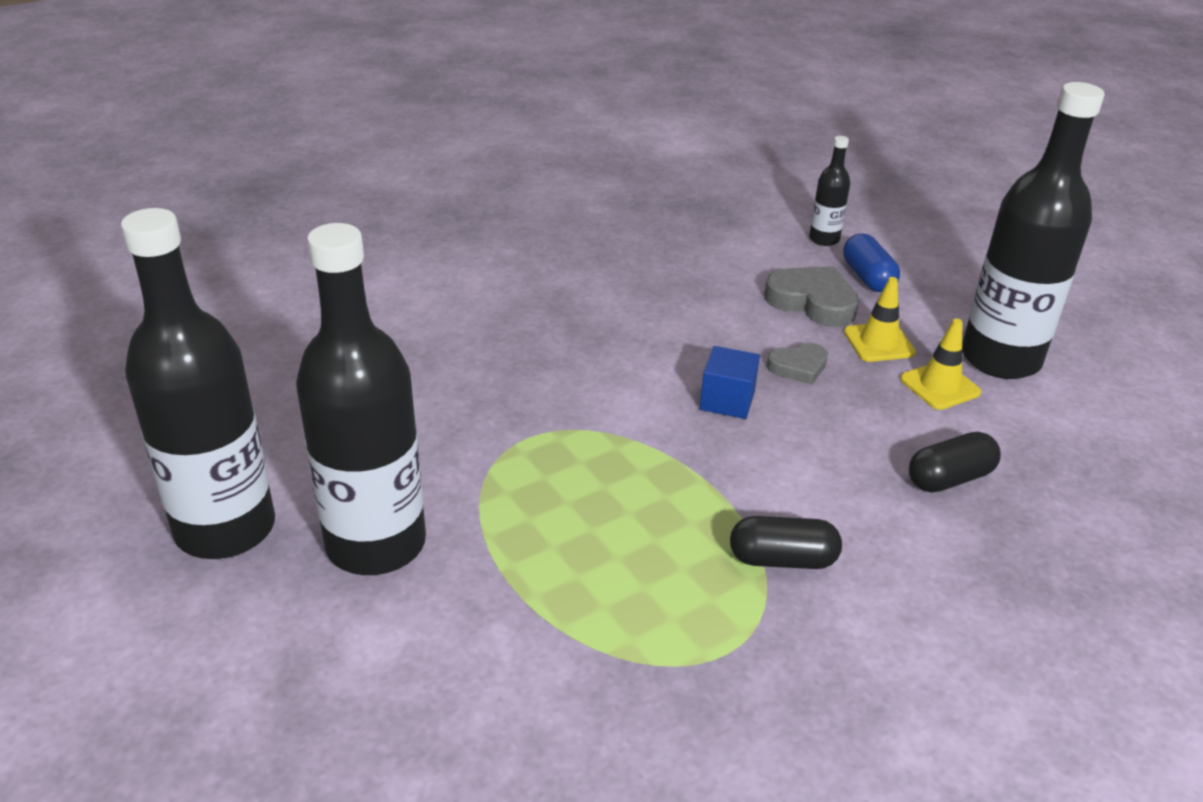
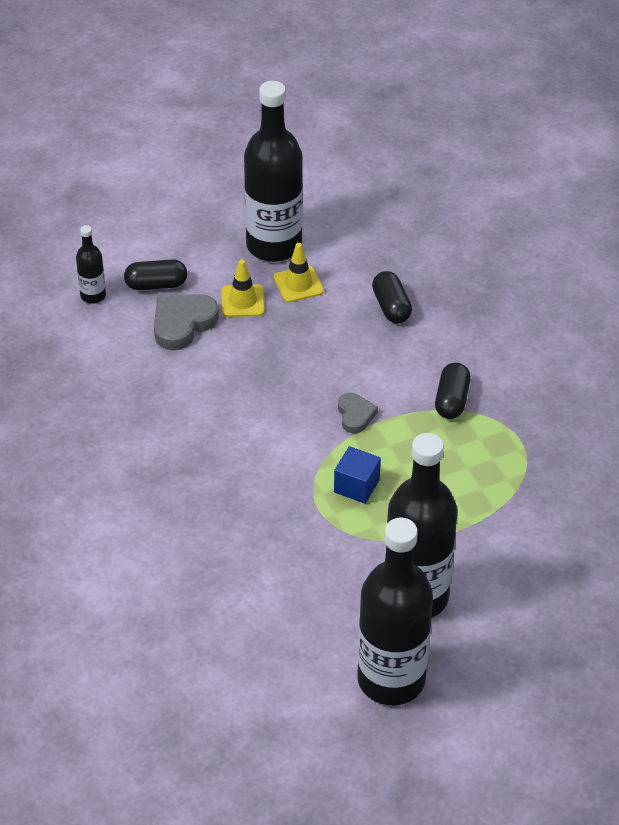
camera: 80 degrees left, 10 degrees up
blue cube [700,346,760,419] -> blue cube moved to [334,446,381,504]
grey heart [767,343,828,385] -> grey heart moved to [338,393,378,433]
blue capsule [843,233,900,292] -> black capsule [124,259,187,290]

